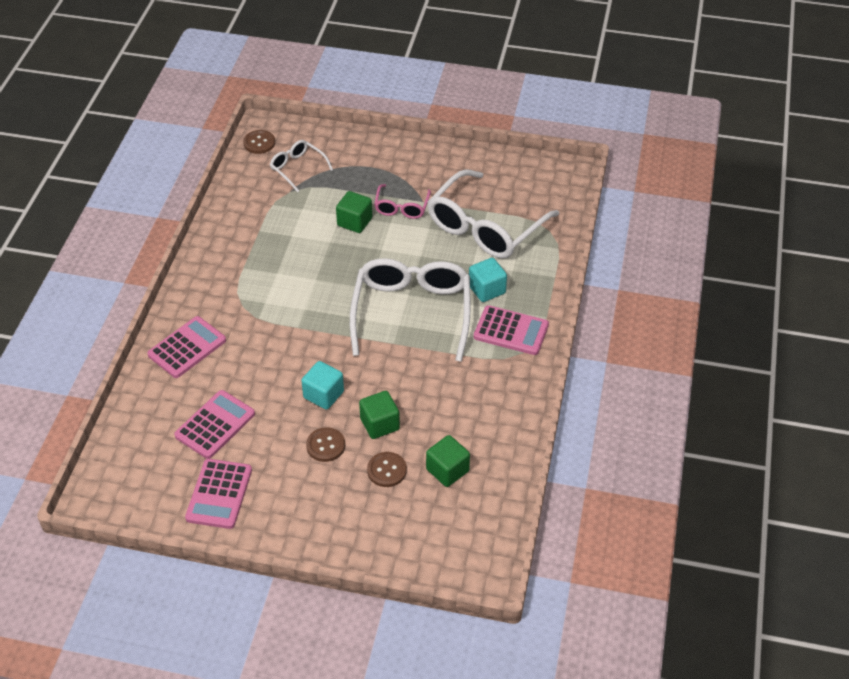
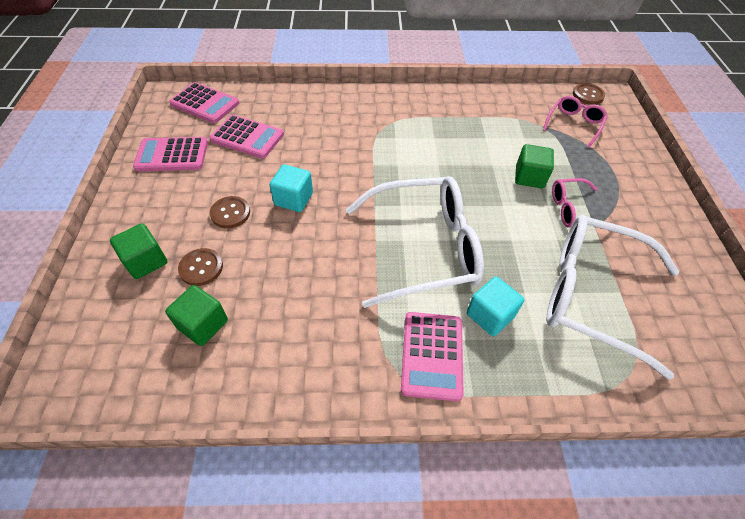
camera: 75 degrees right, 5 degrees up
pink calculator [147,316,226,378] -> pink calculator moved to [169,82,239,123]
white glasses [270,140,333,192] -> pink glasses [543,96,608,148]
green cube [359,391,400,439] -> green cube moved to [110,223,167,279]

